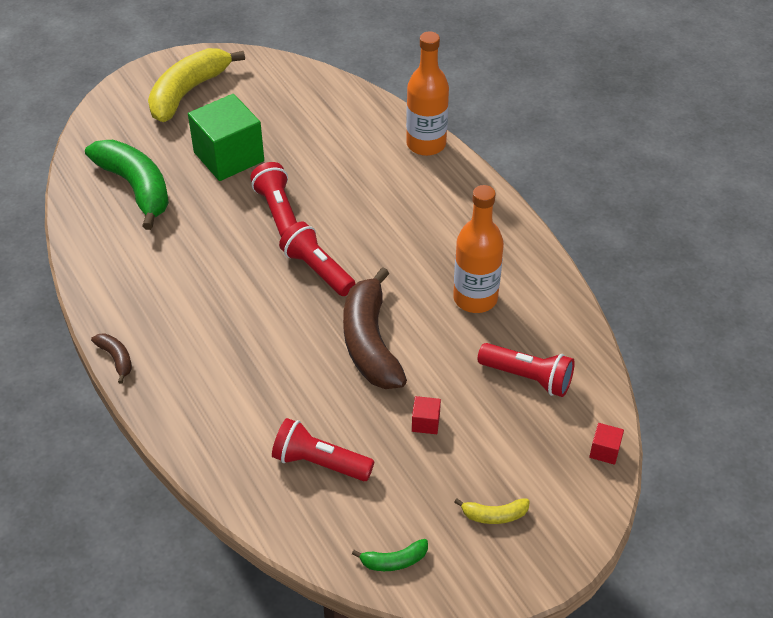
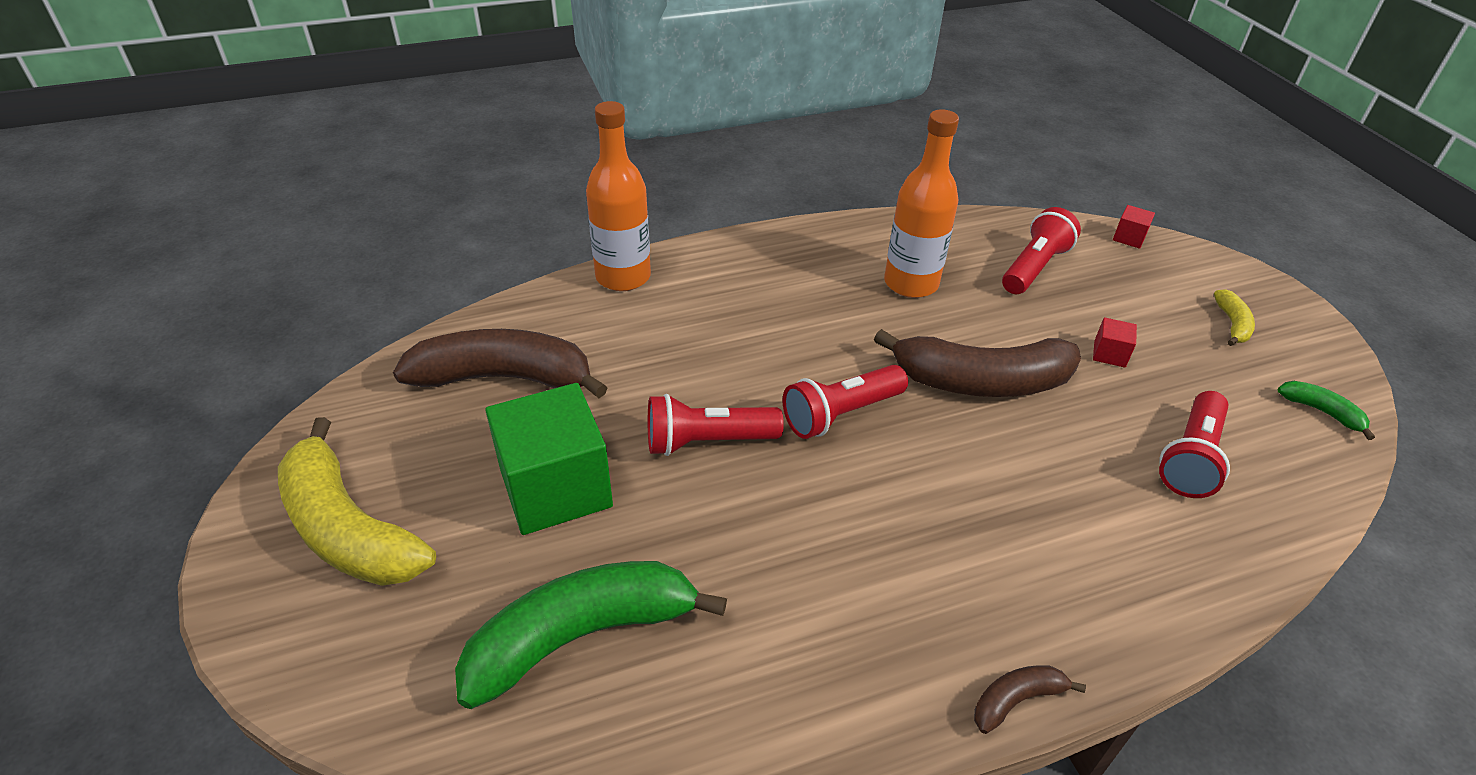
camera: 80 degrees left, 5 degrees down
green banana [352,539,428,571] -> green banana turned 45 degrees counterclockwise [1278,381,1375,440]
none -> brown banana [393,329,608,398]

